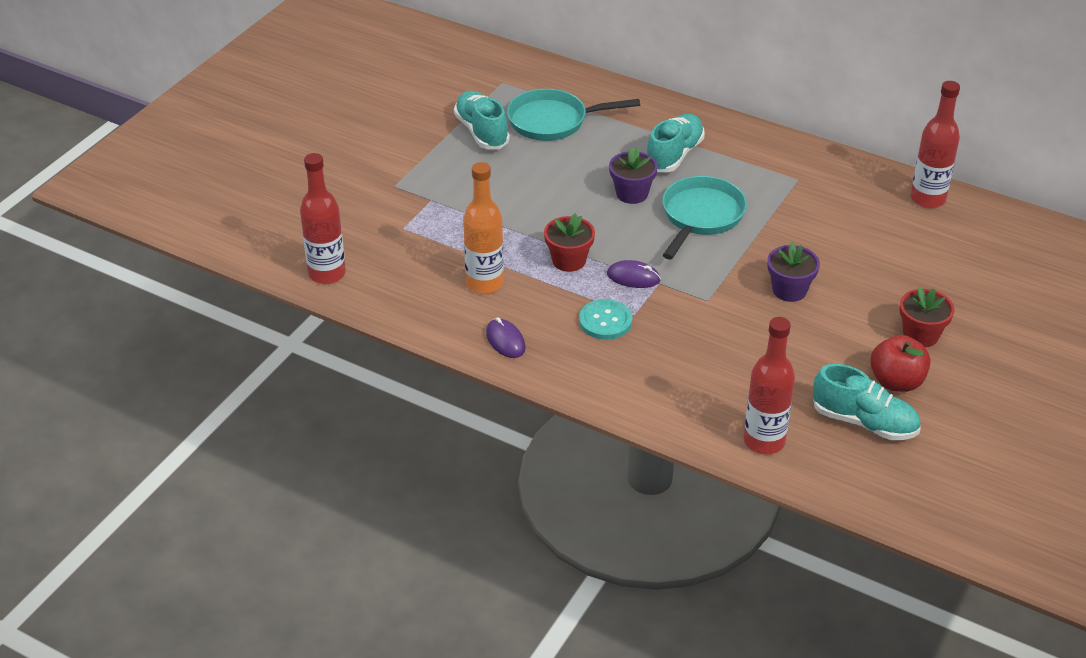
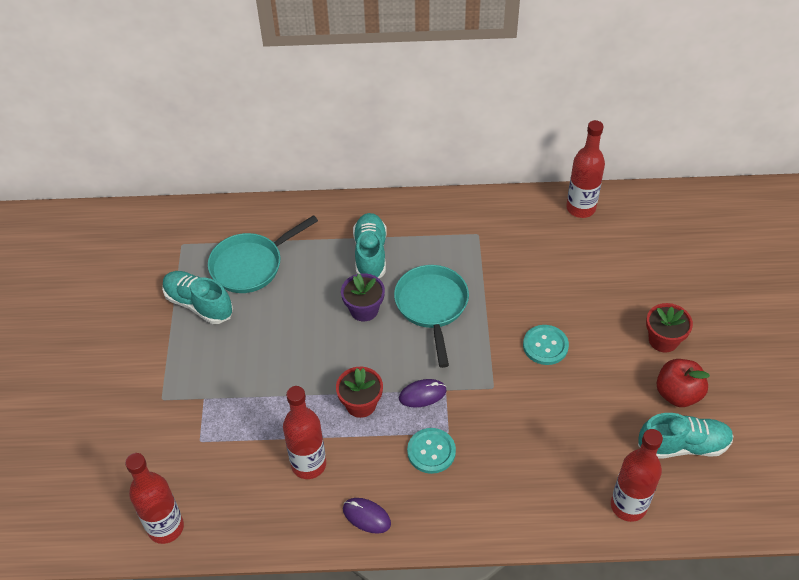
camera: 30 degrees left, 10 degrees up
orange bottle [463,162,504,294] -> red bottle [283,386,326,479]
purple flower pot [767,242,820,302] -> turquoise button [523,325,569,365]

